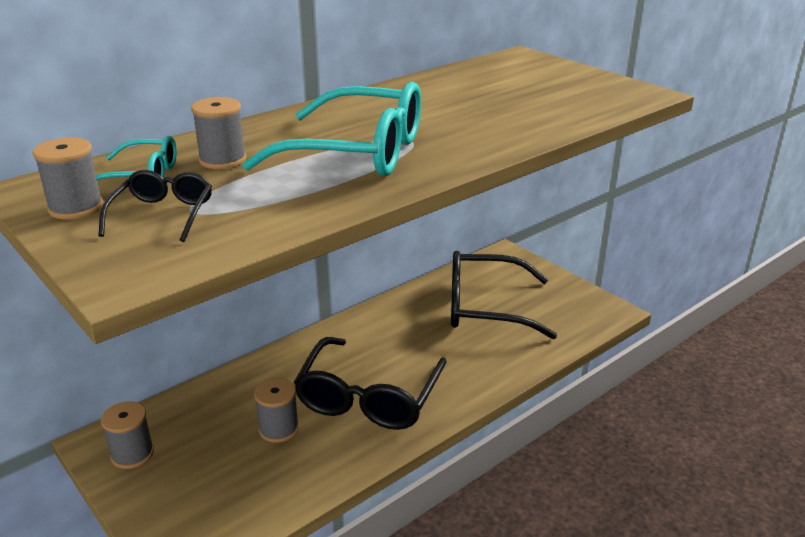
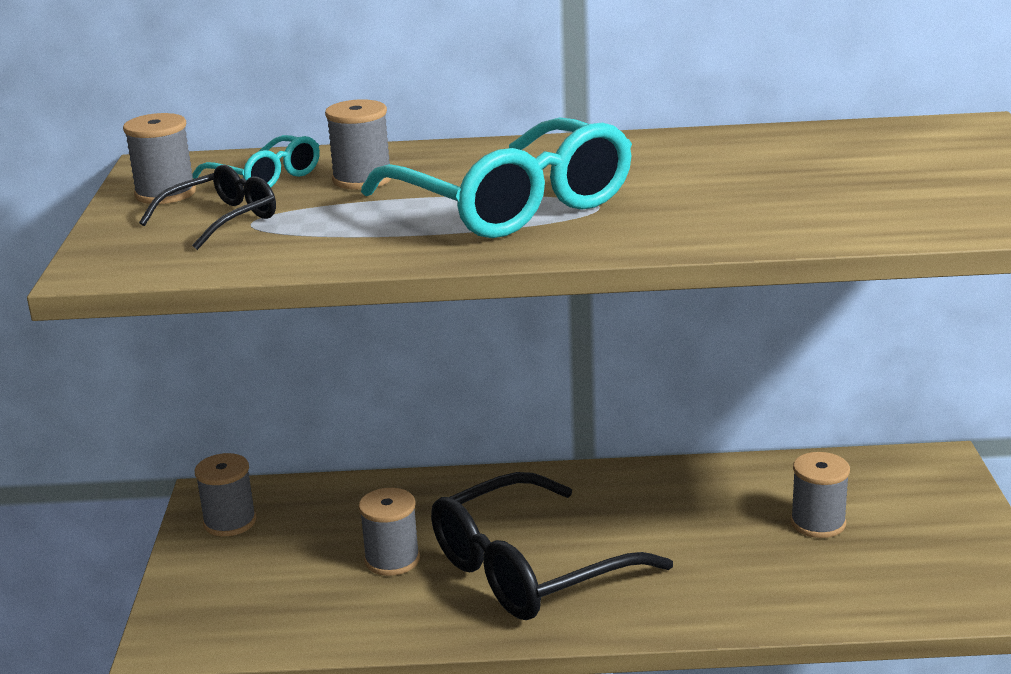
camera: 40 degrees right, 5 degrees down
black glasses [451,251,557,339] -> grey spool [790,452,850,538]

